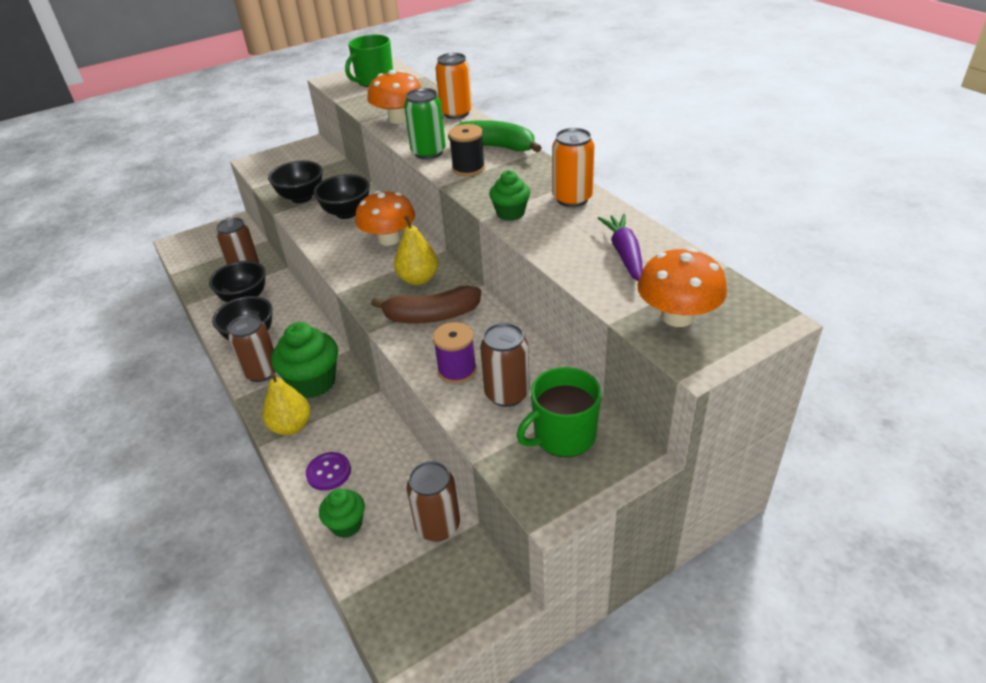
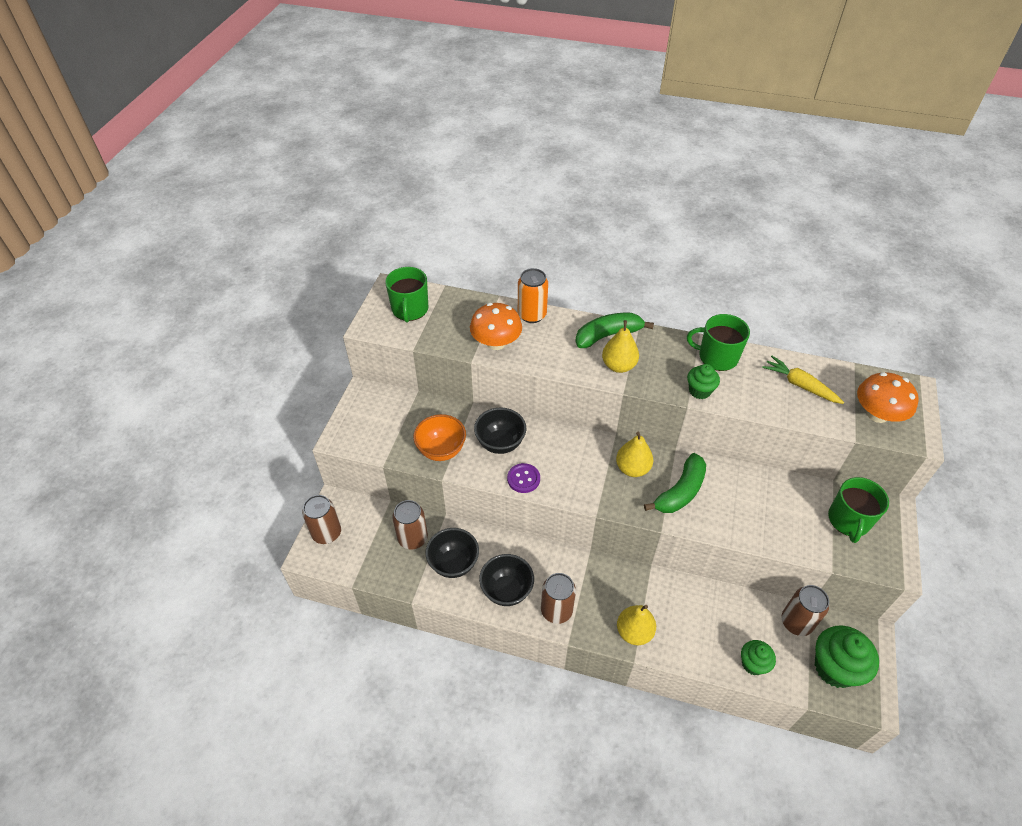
camera: 45 degrees left, 10 degrees up
black bowl [268,160,323,203] -> orange bowl [413,414,466,461]
green cupcake [271,322,338,398] -> green cupcake moved to [815,625,879,688]
purple button [306,452,351,491] -> purple button moved to [507,463,540,493]
orange mushroom [355,191,415,246] -> none
brown banana [371,285,481,324] -> green banana [644,453,706,513]
green can [404,88,446,159] -> none
purple spool [433,322,477,384] -> none
black spool [449,124,485,176] -> yellow pear [602,320,639,373]
brown can [480,322,530,407] -> brown can moved to [302,495,341,544]
orange can [552,128,595,207] -> green mug [687,314,750,371]
purple carrot [598,214,643,281] -> yellow carrot [762,356,844,404]

